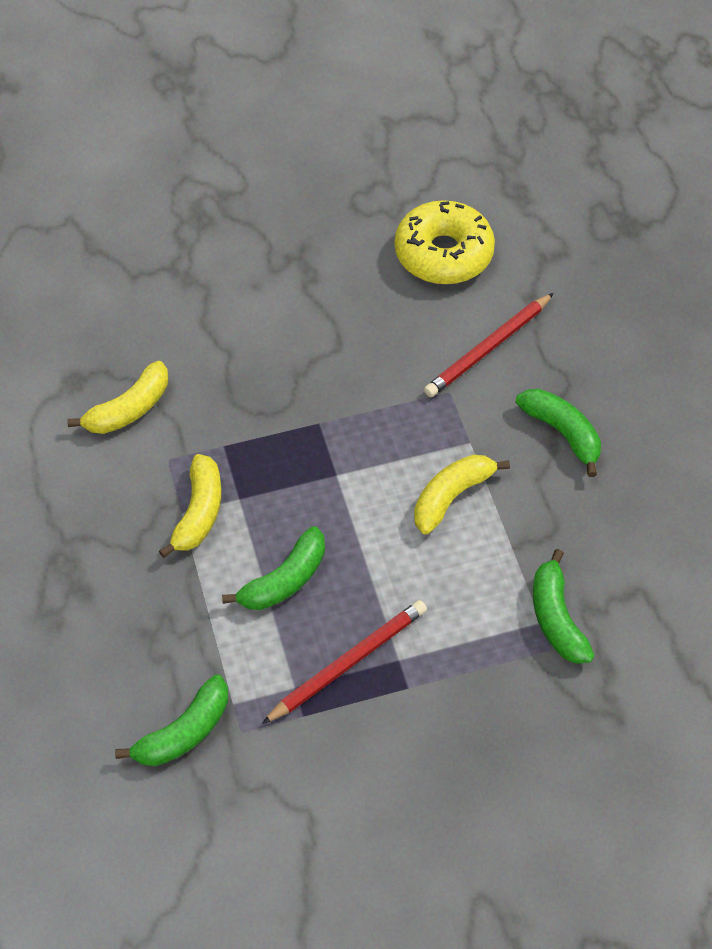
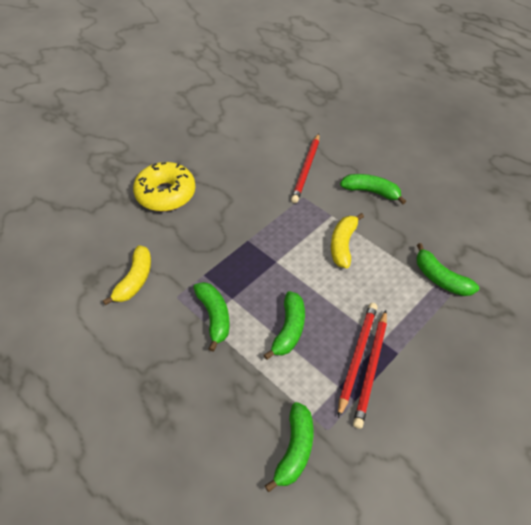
camera: 30 degrees left, 5 degrees down
yellow banana [159,454,221,558] -> green banana [193,282,229,352]
yellow donut [395,200,495,285] -> yellow donut moved to [133,162,196,211]
none -> red pencil [353,310,387,429]

